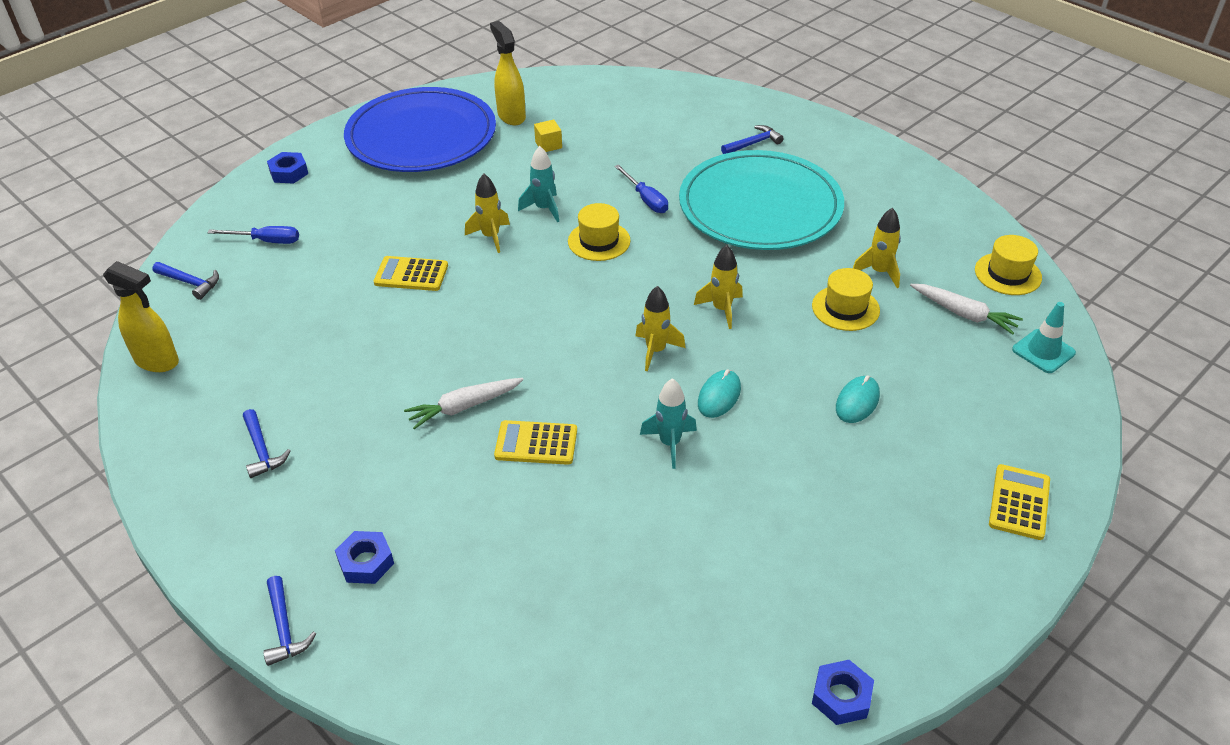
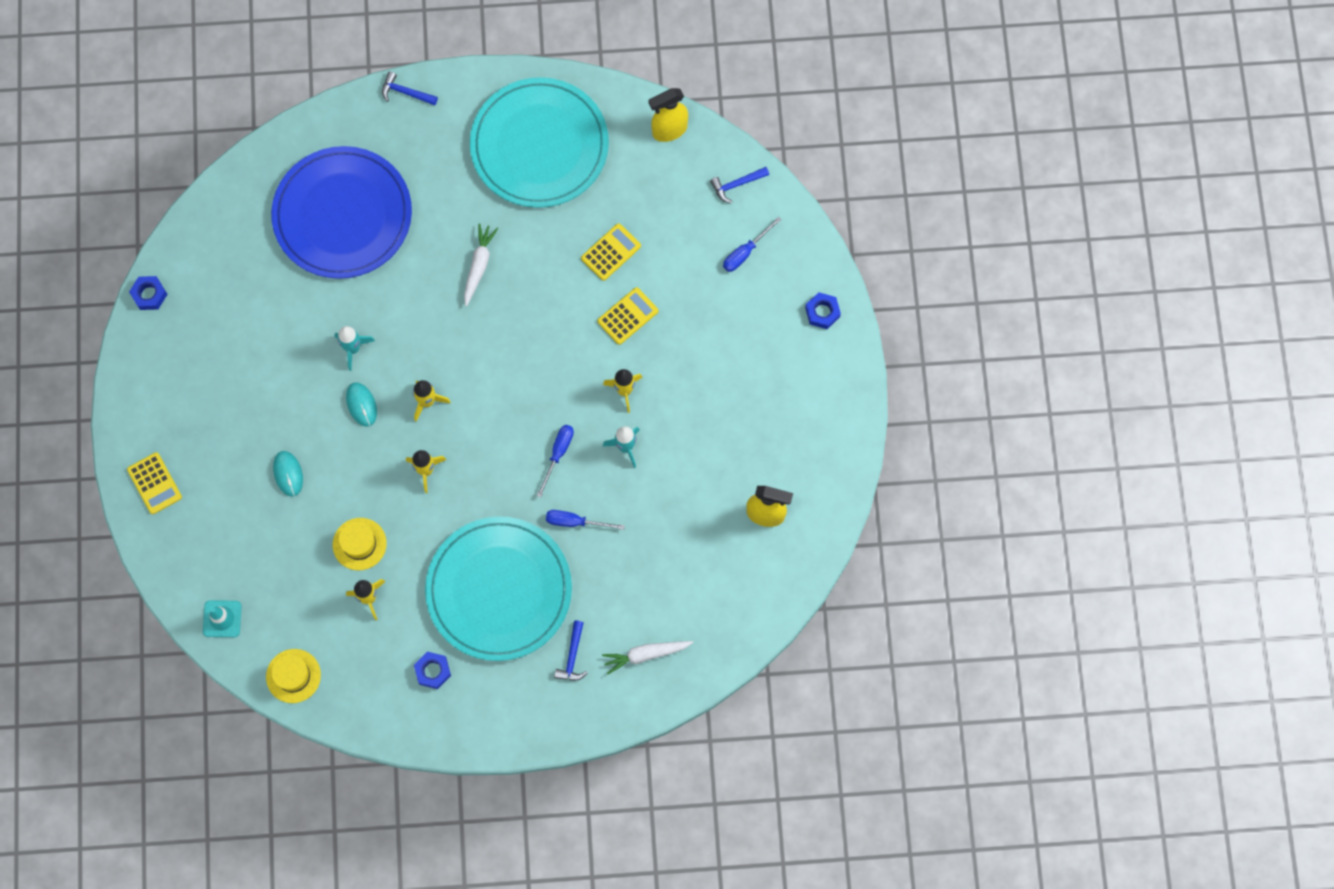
camera: 130 degrees right, 30 degrees up
blue hammer [243,409,291,478] -> turquoise plate [470,77,609,208]
blue nut [335,531,394,584] -> blue nut moved to [414,652,451,689]
blue plate [344,87,496,172] -> blue plate moved to [271,146,412,279]
yellow calculator [494,420,577,465] -> yellow calculator moved to [581,223,641,281]
yellow cube [534,119,562,152] -> none
yellow hat [568,203,631,261] -> blue screwdriver [537,425,574,498]
white carrot [910,284,1023,335] -> white carrot moved to [602,641,693,675]

